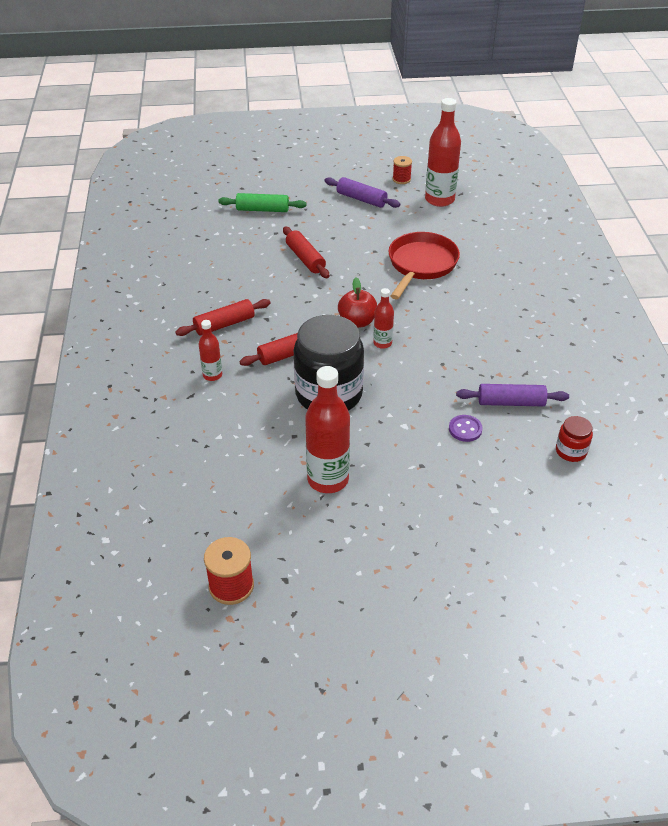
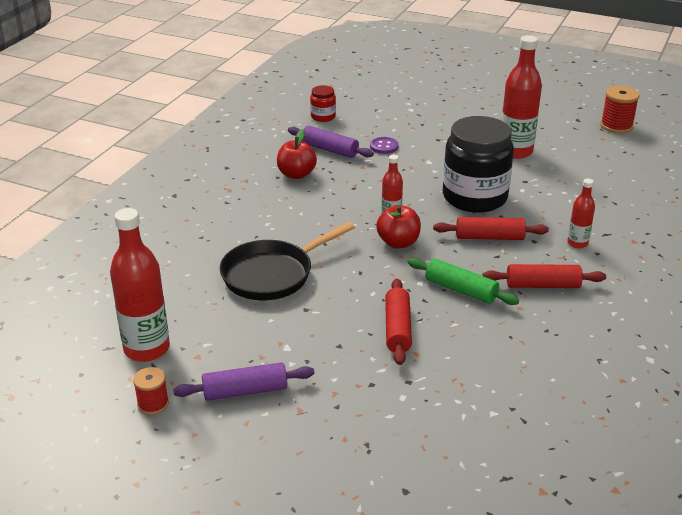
camera: 150 degrees left, 10 degrees down
green rolling pin [218,193,306,212] -> green rolling pin moved to [408,258,519,305]
purple rolling pin [325,177,400,208] -> purple rolling pin turned 75 degrees counterclockwise [173,362,314,401]
red pan [388,232,460,299] -> black pan [220,222,355,300]
none -> red apple [277,129,317,179]

